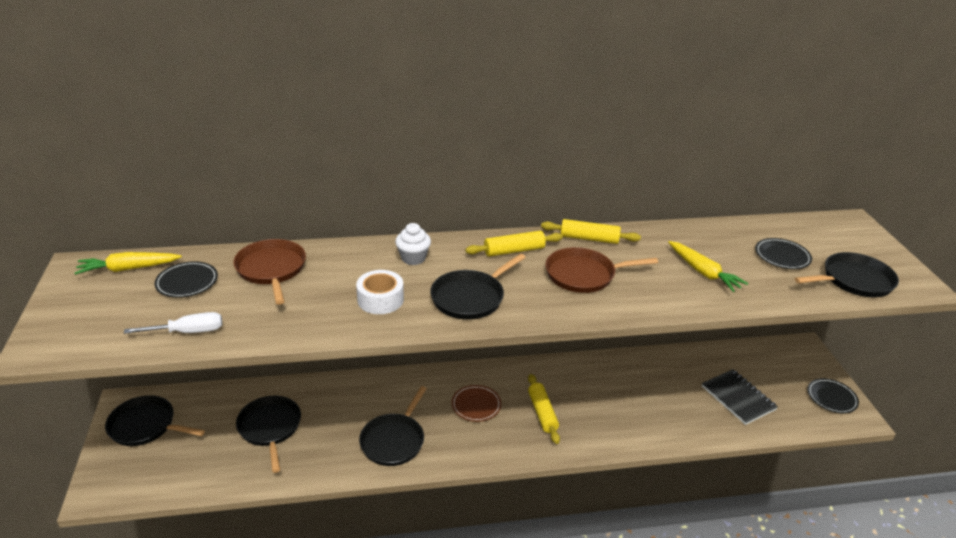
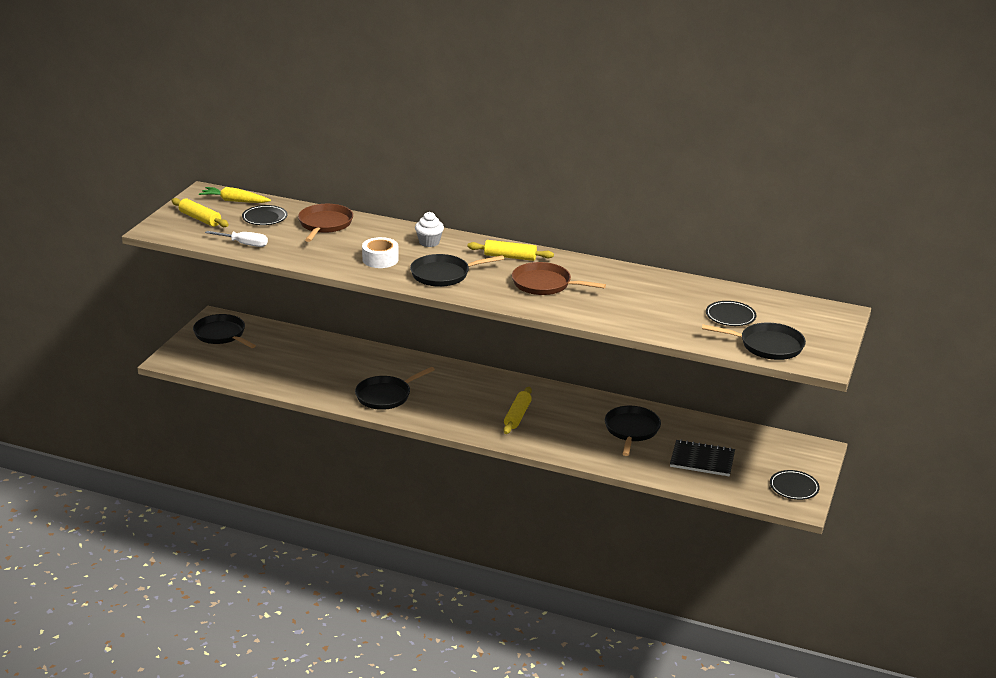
camera: 30 degrees right, 5 degrees down
black pan [236,396,301,473] -> black pan moved to [605,406,661,456]
brown plate [452,385,501,422] -> none
yellow rolling pin [541,219,641,244] -> yellow rolling pin moved to [171,198,229,227]
yellow carrot [668,241,749,292] -> none
black notebook [702,369,778,425] -> black notebook turned 75 degrees counterclockwise [670,440,735,476]

